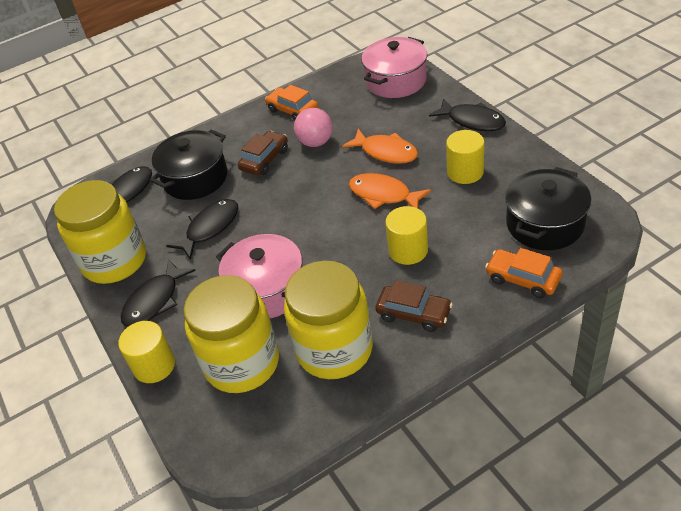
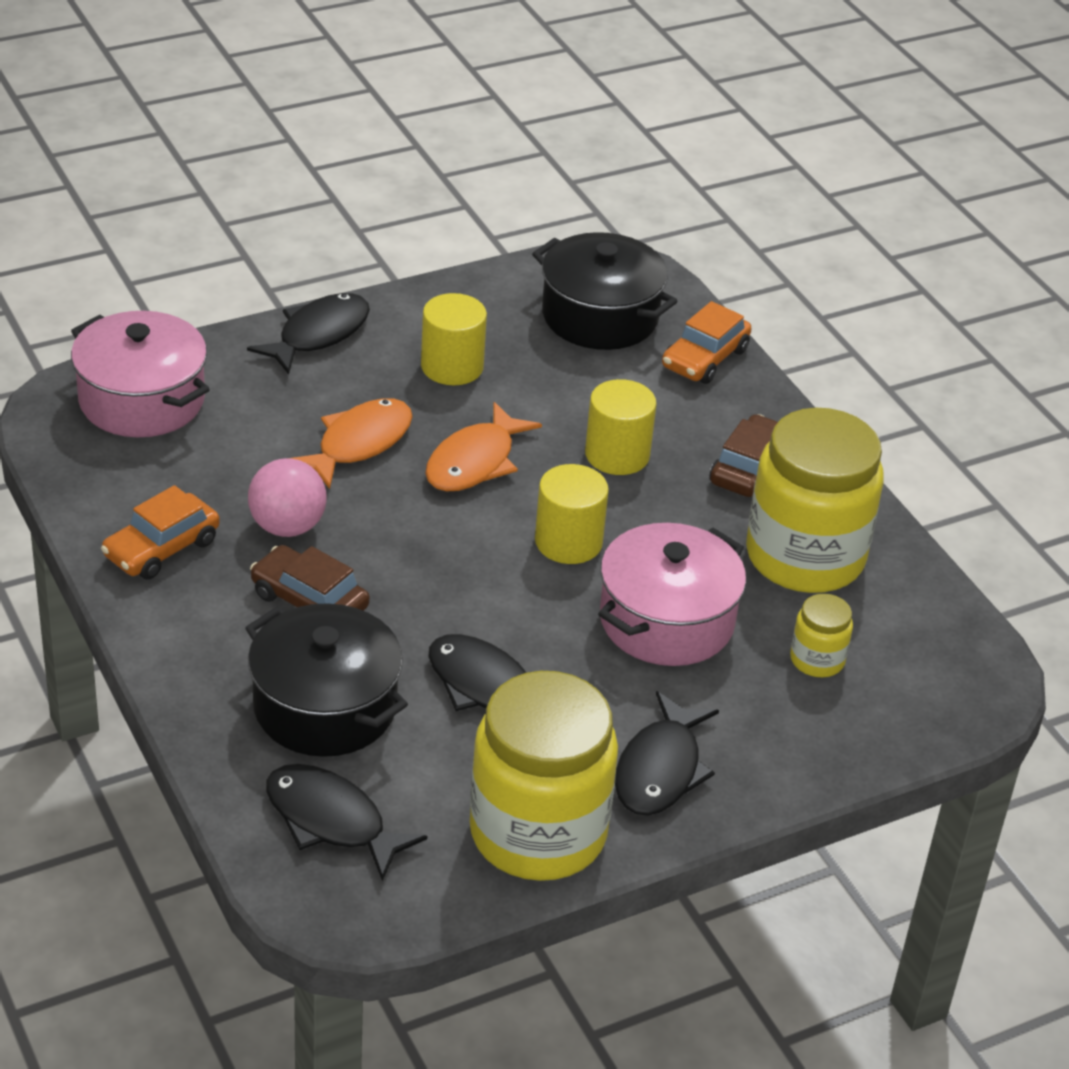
camera: 95 degrees left, 5 degrees down
yellow cylinder [118,321,175,383] -> yellow cylinder moved to [535,464,609,564]
black fish [121,259,196,327] -> black fish turned 75 degrees clockwise [615,691,719,815]
yellow jar [184,275,279,393] -> yellow jar [790,594,853,677], size x0.44

